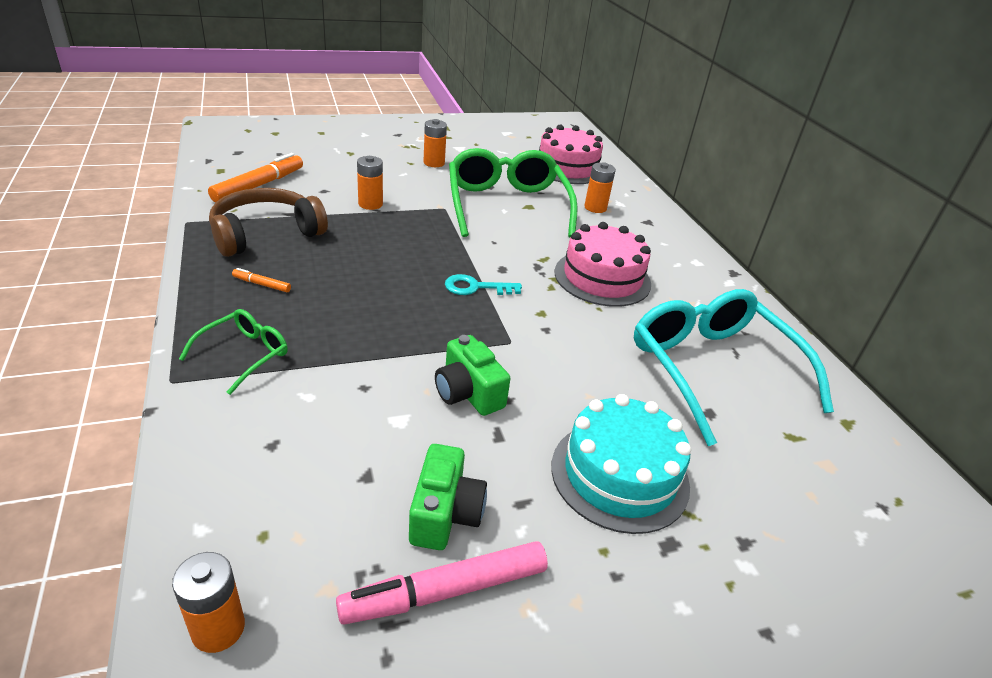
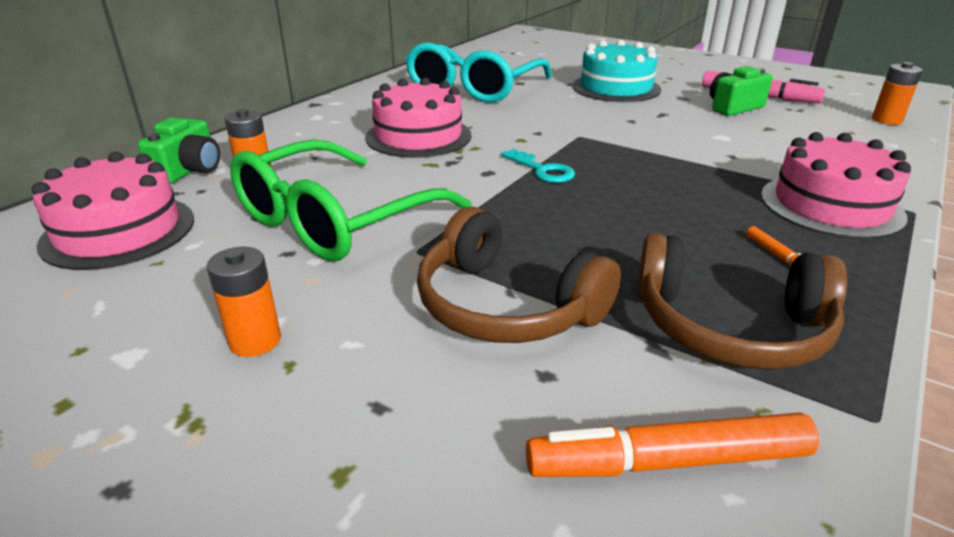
camera: 125 degrees left, 5 degrees down
green glasses [179,309,288,395] -> pink cake [761,132,911,239]
orange battery [357,156,383,210] -> brown headphones [417,207,621,343]
green camera [435,335,511,416] -> green camera moved to [138,117,220,184]

